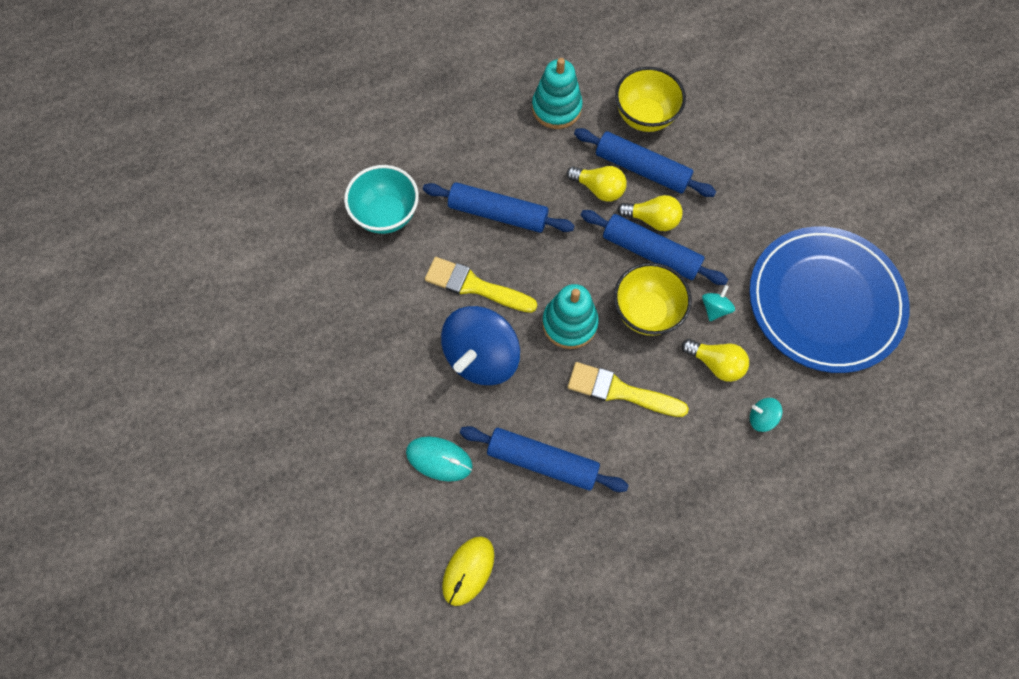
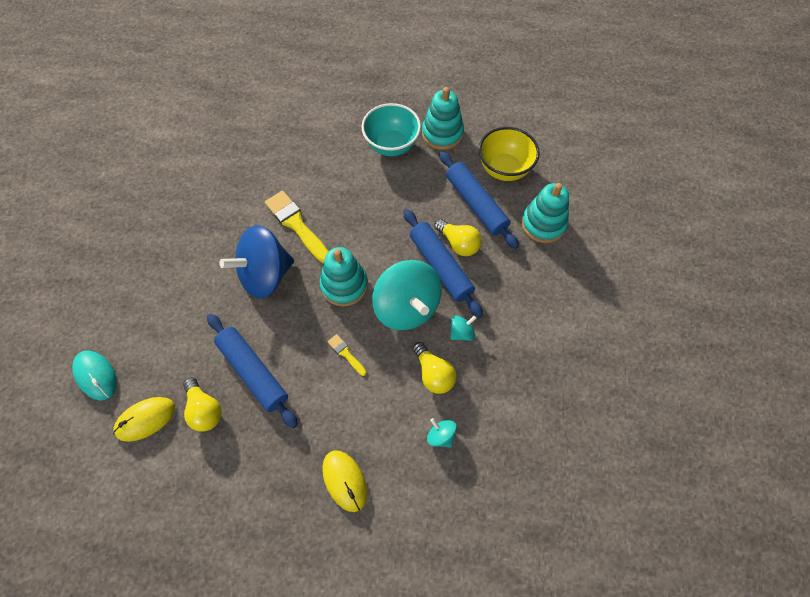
camera: 30 degrees right, 5 degrees down
turquoise bowl [344,165,419,234] -> turquoise bowl moved to [361,103,421,156]
turquoise mouse [406,436,473,482] -> turquoise mouse moved to [72,351,117,401]
blue rolling pin [423,182,575,233] -> none
yellow light bulb [567,166,627,202] -> yellow light bulb moved to [183,377,222,432]
yellow brush [568,362,689,417] -> yellow brush [328,334,367,376], size x0.49
yellow bowl [614,263,692,336] -> turquoise spinning top [372,260,441,330]
blue plate [749,226,910,373] -> none
none -> yellow mouse [322,450,367,512]
none -> turquoise stacking toy [521,183,569,243]

